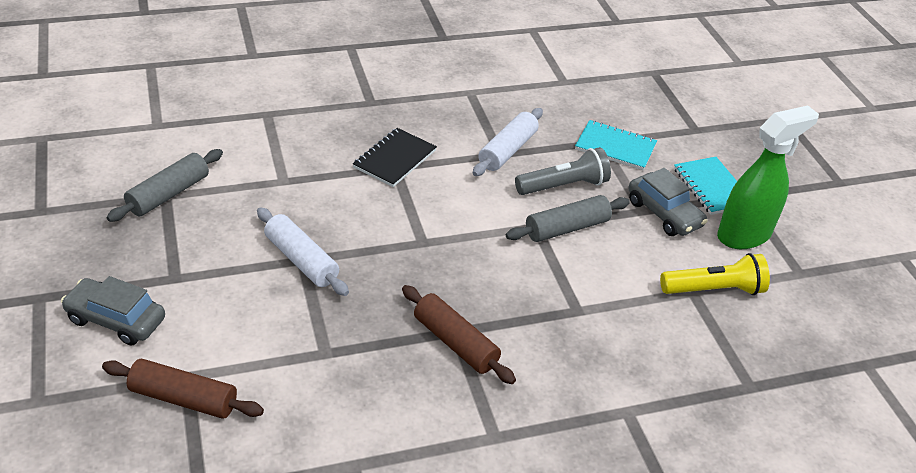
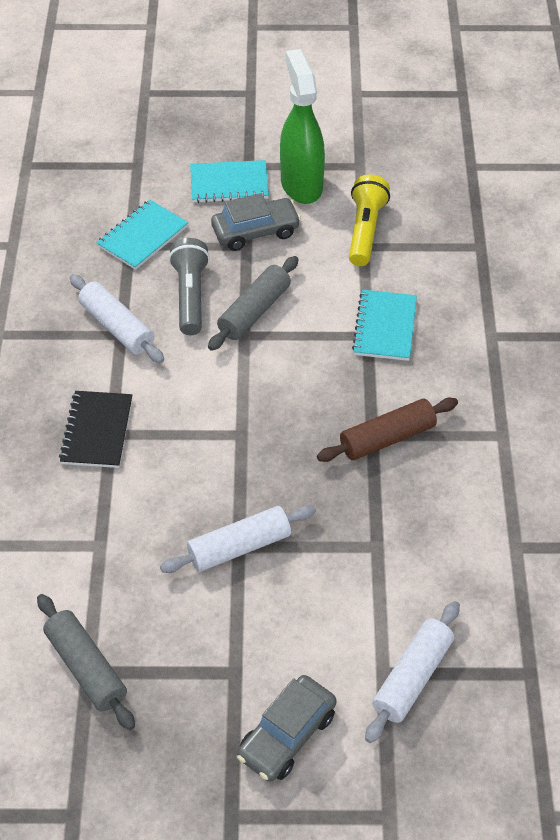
camera: 70 degrees left, 10 degrees up
brown rolling pin [102,359,264,419] -> white rolling pin [365,601,460,743]
black notebook [353,128,437,187] -> black notebook turned 45 degrees clockwise [59,391,132,468]
grey rolling pin [506,195,630,242] -> grey rolling pin turned 45 degrees clockwise [208,256,299,351]
none -> turquoise notebook [352,290,417,361]

